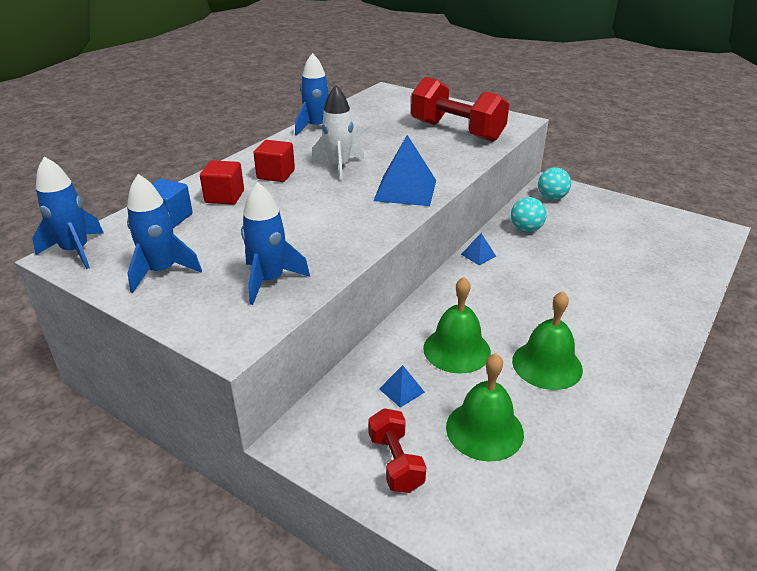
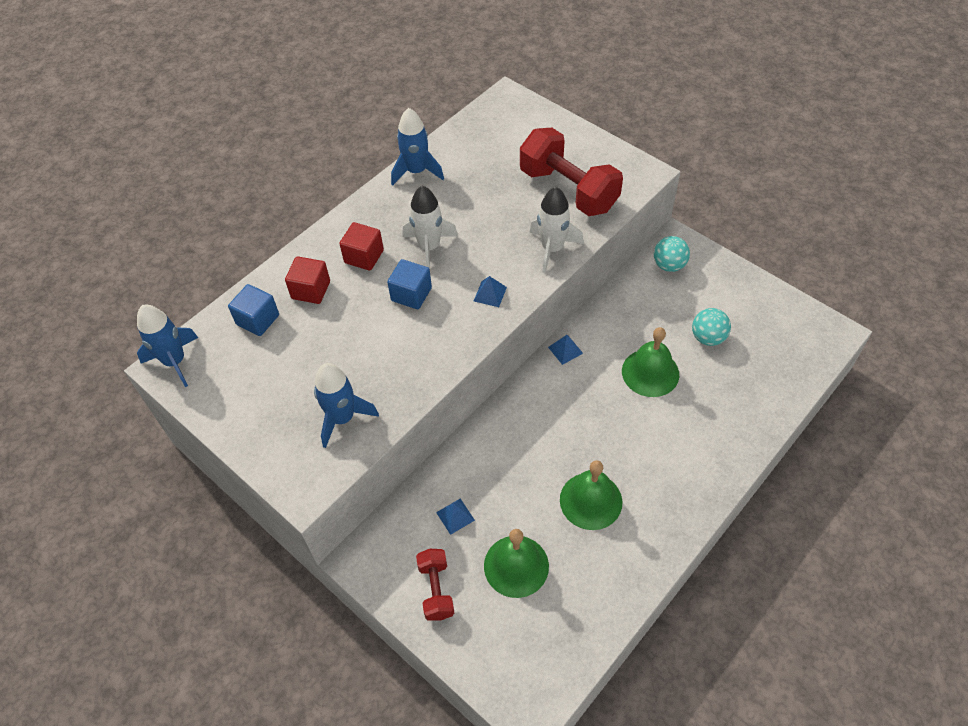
camera: 10 degrees right, 20 degrees up
blue rocket [127,174,202,293] -> none
blue pyramid [374,135,436,206] -> blue pyramid [474,276,507,307], size x0.48
green bell [423,277,491,373] -> green bell moved to [622,327,679,397]
turquoise ball [511,197,547,232] -> turquoise ball moved to [692,308,731,346]
none -> blue cube [387,259,432,309]
none -> white rocket [529,187,584,273]

